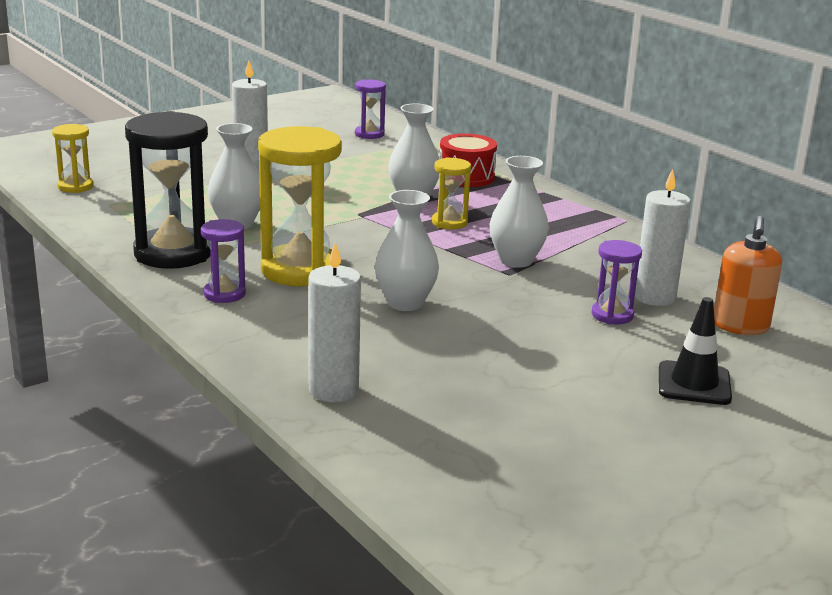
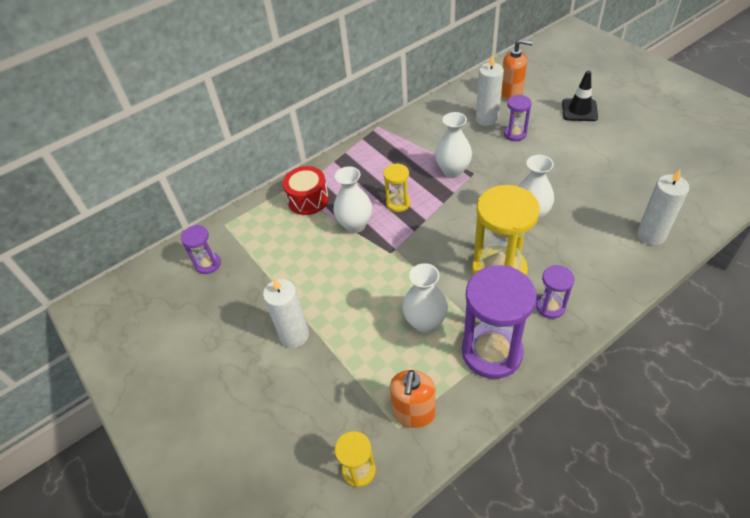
camera: 85 degrees left, 25 degrees up
black hourglass [125,111,210,269] -> purple hourglass [462,265,537,379]
none -> orange soap dispenser [390,370,436,428]

